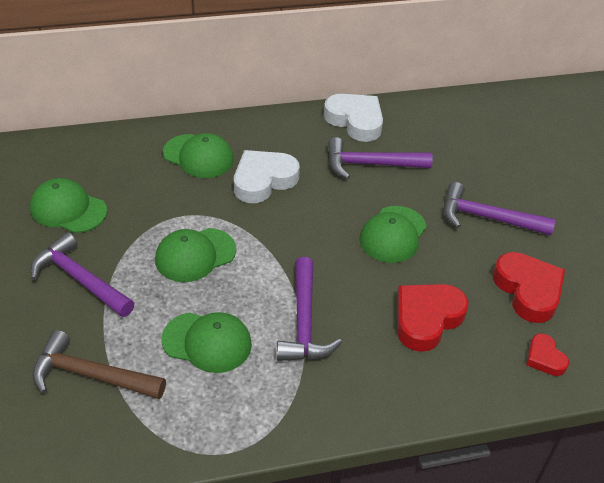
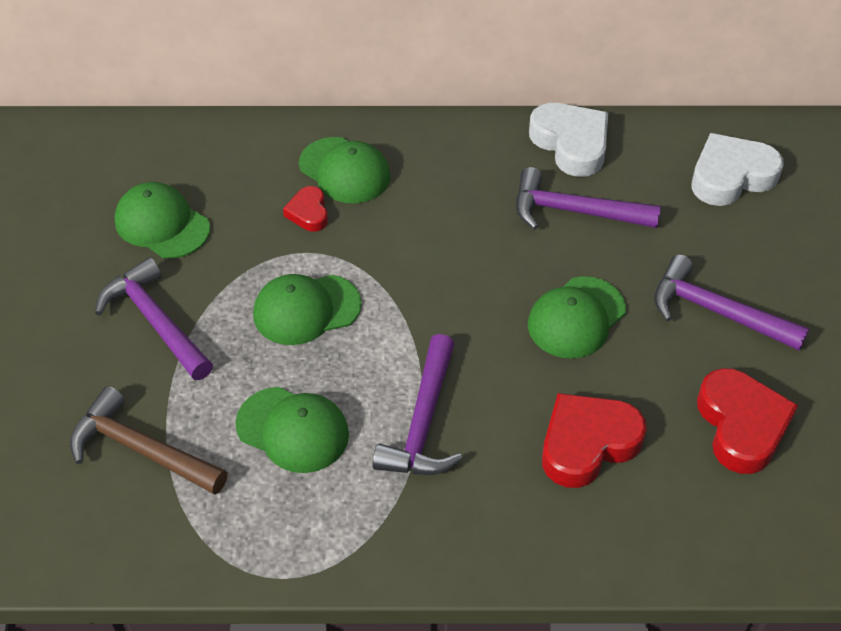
camera: 15 degrees right, 5 degrees up
white heart [234,150,300,203] -> white heart moved to [691,133,784,206]
red heart [526,333,569,376] -> red heart moved to [283,186,328,232]

